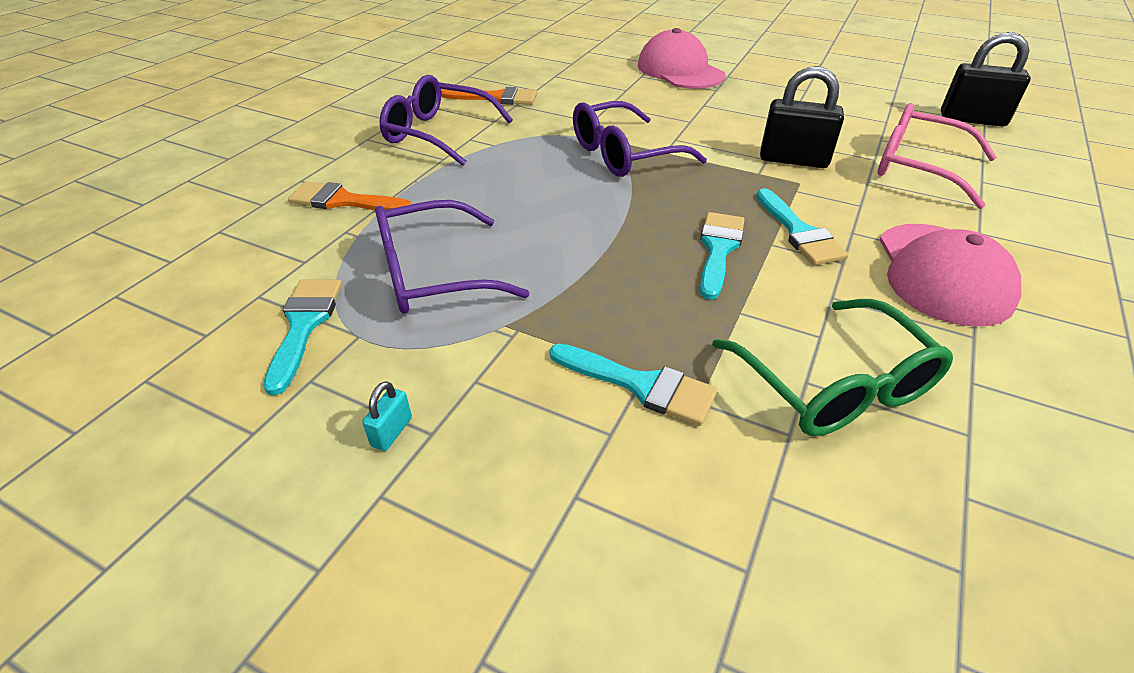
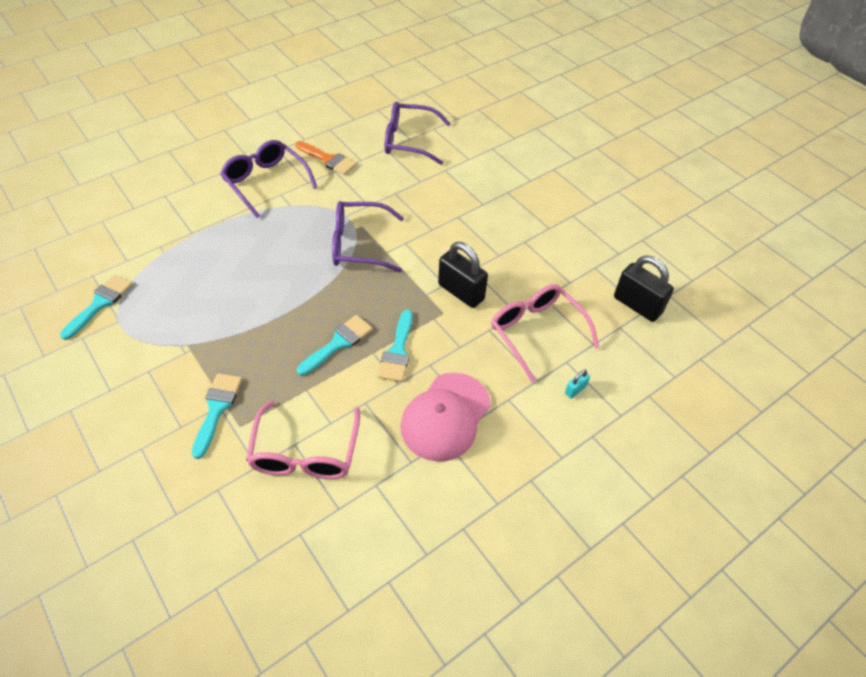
camera: 25 degrees right, 10 degrees up
orange brush [288,181,412,210] -> none
turquoise padlock [362,381,412,451] -> turquoise padlock moved to [565,370,590,399]
purple glasses [375,200,530,314] -> purple glasses moved to [385,101,451,165]
turquoise brush [550,344,718,426] -> turquoise brush turned 135 degrees counterclockwise [192,374,242,459]
pink cap [637,28,725,89] -> none
green glasses [712,299,953,436] -> pink glasses [246,401,360,479]

